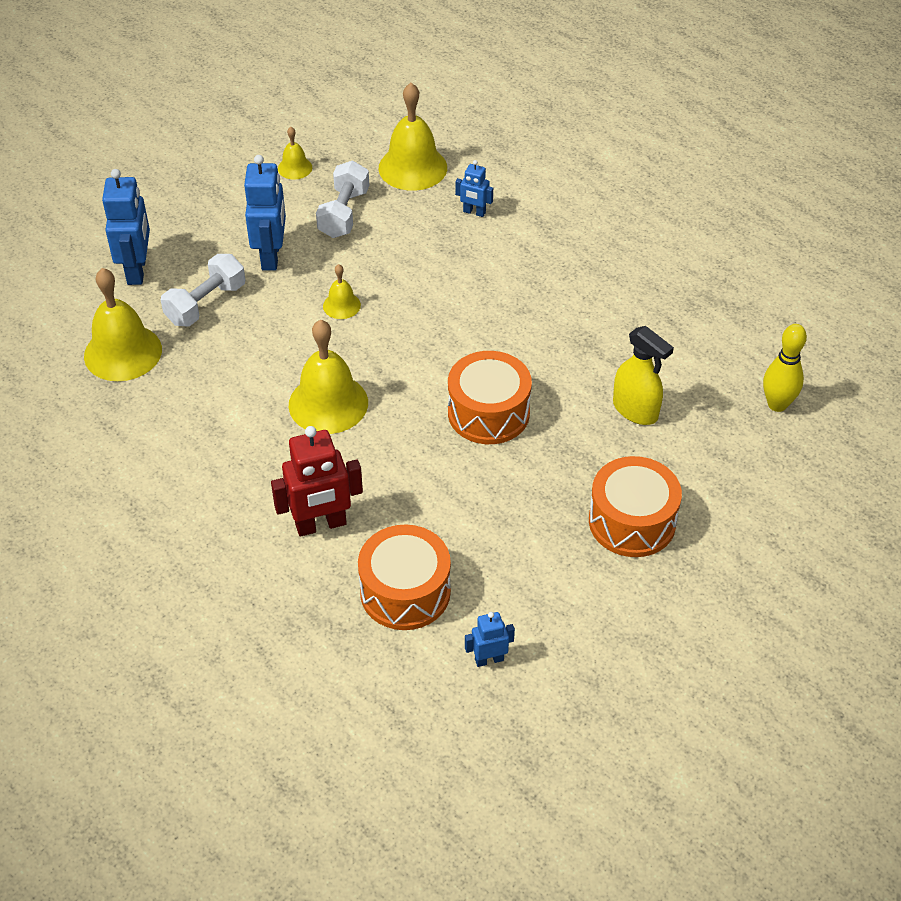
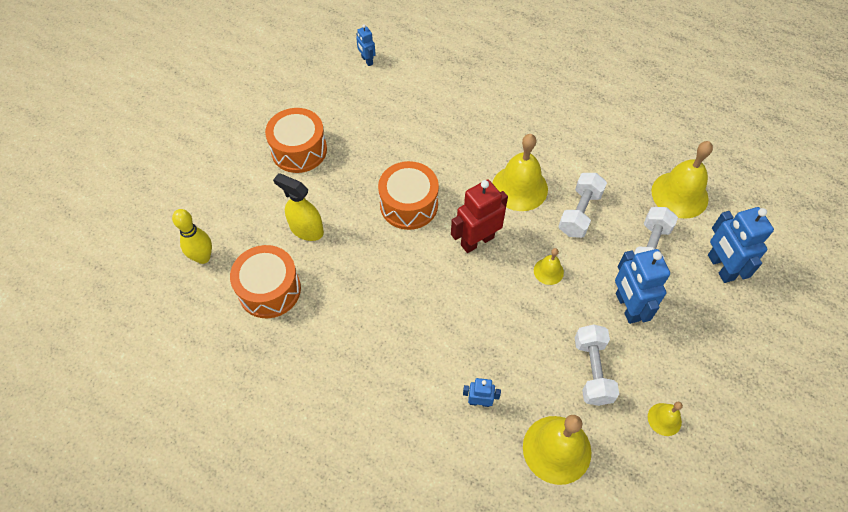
camera: 165 degrees right, 10 degrees up
red robot [271,426,363,537] -> red robot moved to [451,180,508,253]
orange drum [358,525,451,630] -> orange drum moved to [230,245,301,318]
blue robot [465,612,515,667] -> blue robot turned 90 degrees clockwise [356,24,376,66]
none -> white dumbbell [558,173,607,238]

